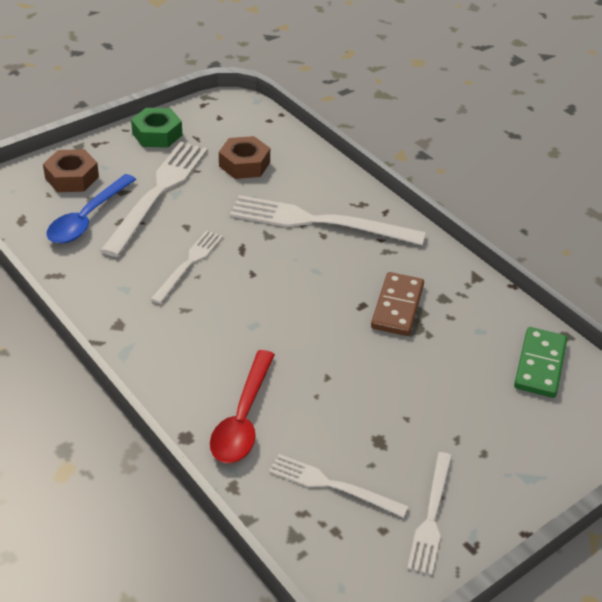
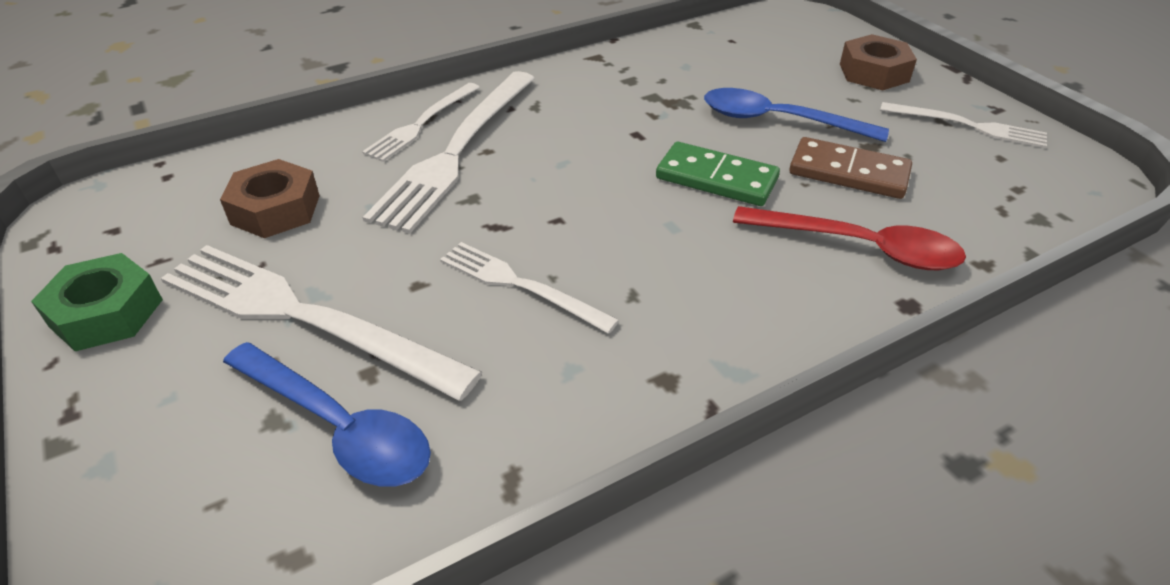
camera: 80 degrees left, 0 degrees up
brown nut [43,149,99,192] -> brown nut moved to [840,34,917,91]
white fork [269,454,409,518] -> white fork moved to [362,83,480,162]
brown domino [371,272,424,336] -> brown domino moved to [789,137,912,199]
green domino [514,327,567,398] -> green domino moved to [656,142,780,206]
none -> blue spoon [704,88,889,142]

